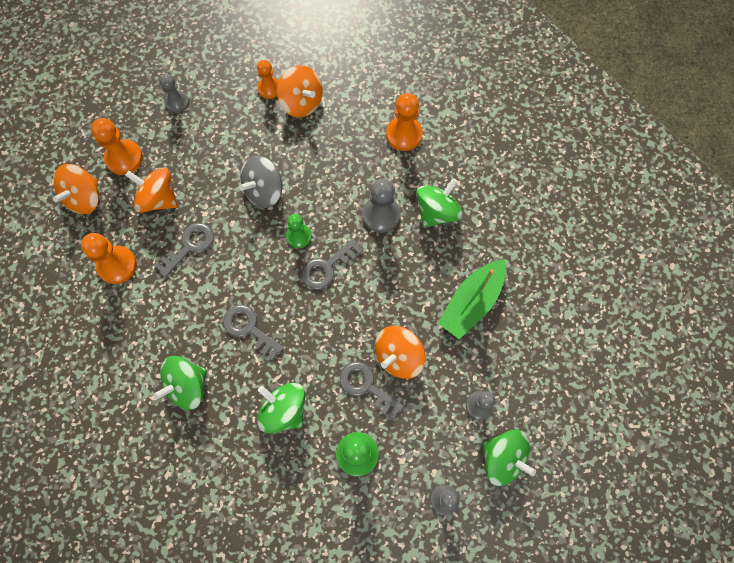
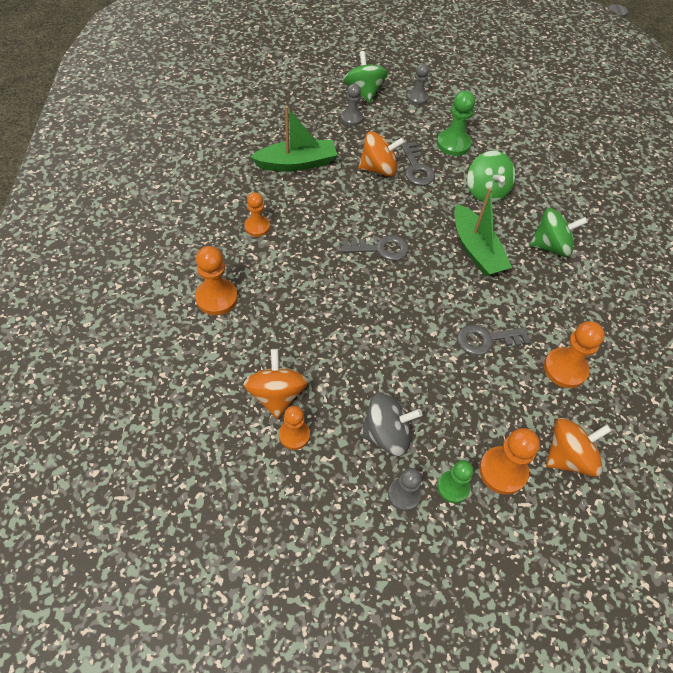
camera: 145 degrees left, 15 degrees down
orange spinning top [125,168,178,213] -> none
grey key [223,304,284,361] -> green boat [454,188,512,276]
grey spinning top [239,155,282,208] -> grey spinning top moved to [359,392,422,456]
green pawn [286,214,312,248] -> green pawn moved to [437,460,474,503]
grey pawn [362,179,401,233] -> none
green spinning top [416,178,463,228] -> orange pawn [244,192,270,237]

